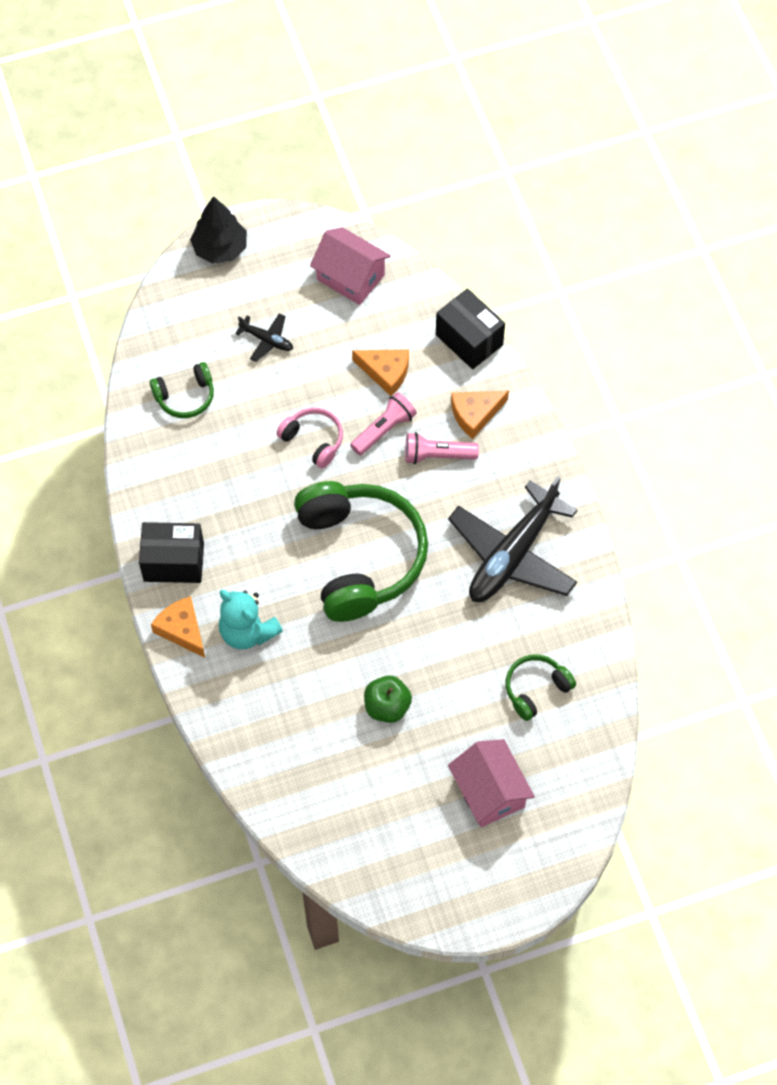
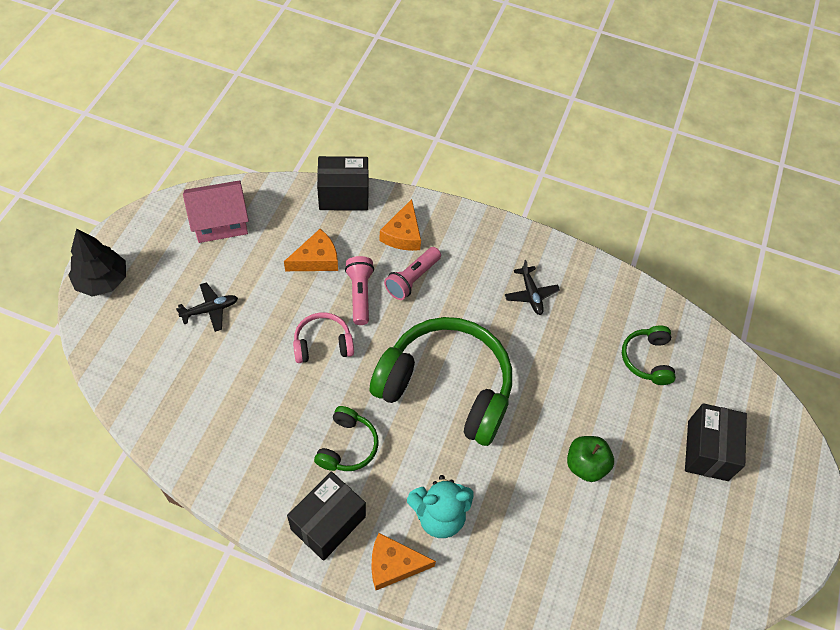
camera: 55 degrees left, 5 degrees down
green headphones [150,362,214,418] -> green headphones moved to [314,406,379,471]
black plane [448,476,577,602] -> black plane [505,260,560,315], size x0.44
pink house [448,739,535,827] -> black box [685,403,747,481]

